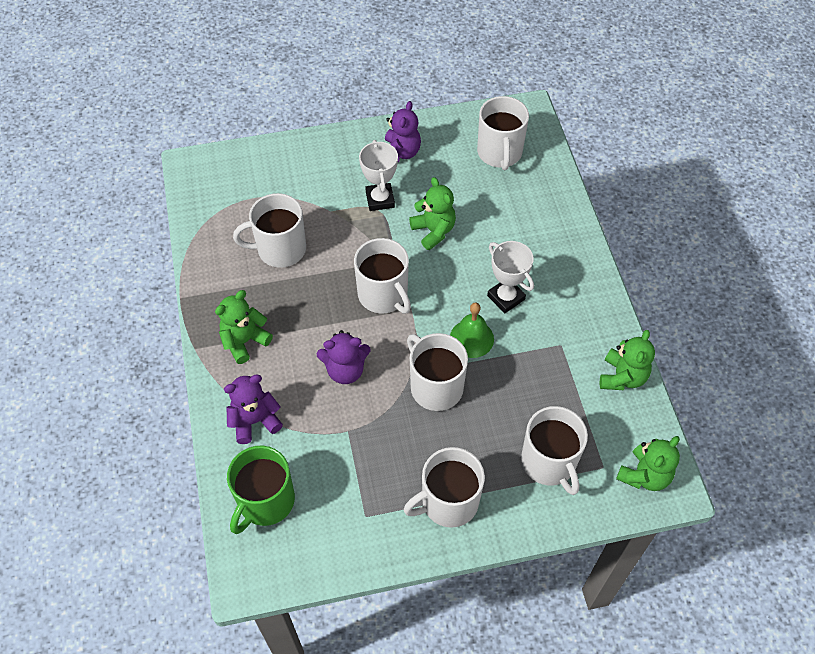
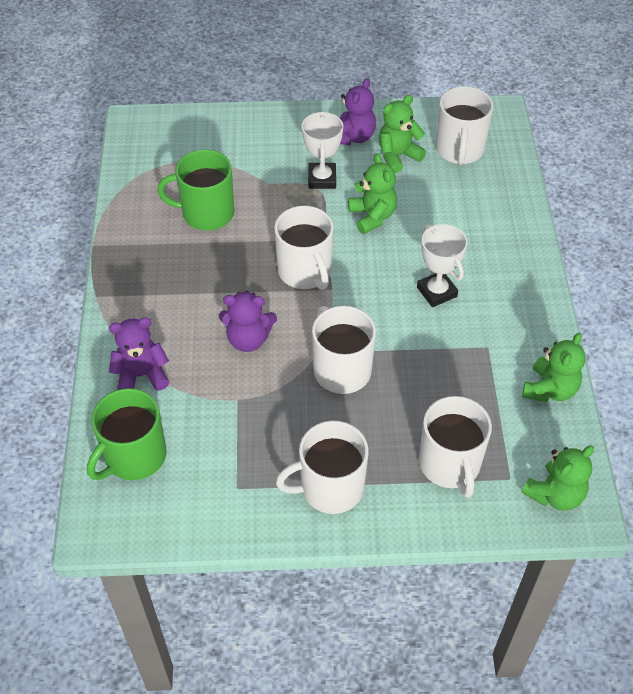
camera: 10 degrees right, 5 degrees down
green teddy bear [215,290,273,364] -> green teddy bear moved to [379,95,426,173]
white mug [233,193,306,268] -> green mug [157,150,235,230]
green bell [450,302,494,358] -> none

